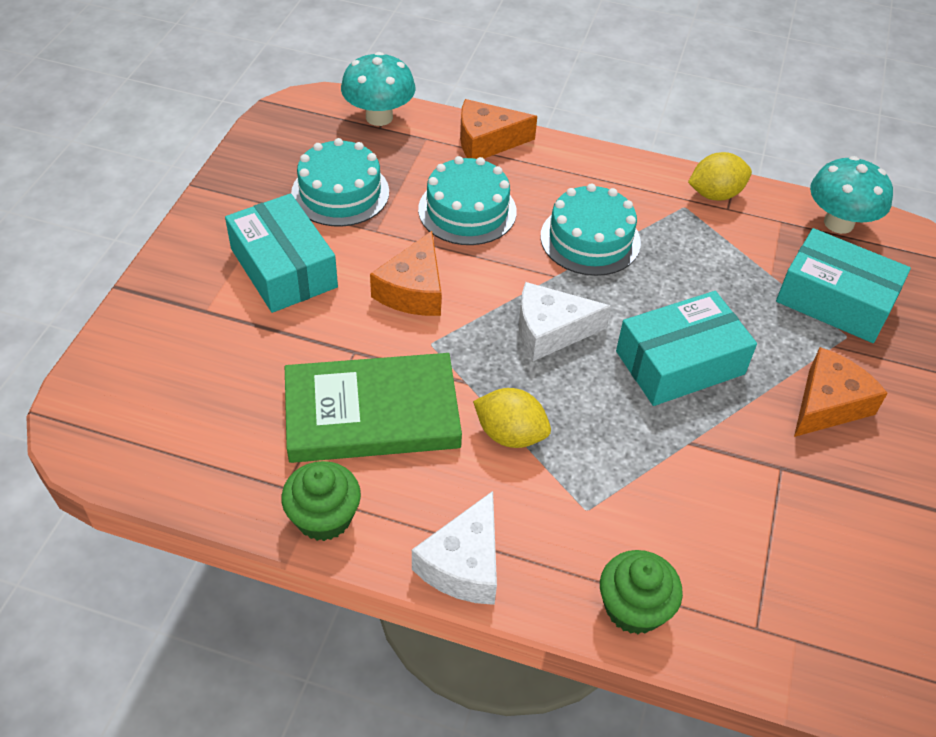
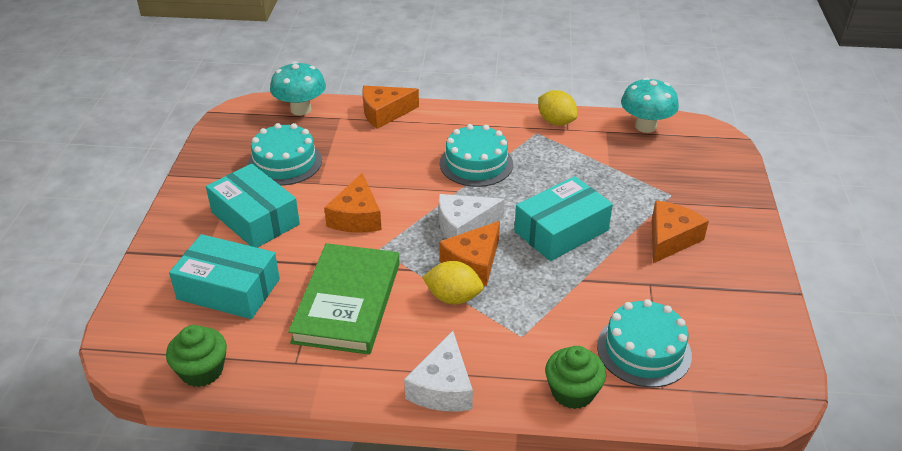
camera: 10 degrees left, 10 degrees down
green cupcake [281,461,361,541] -> green cupcake moved to [166,325,227,387]
green book [285,353,462,463] -> green book turned 60 degrees counterclockwise [288,243,400,355]
turquoise cake [418,156,517,245] -> turquoise cake moved to [597,299,692,387]
yellow lemon [688,152,752,200] -> yellow lemon turned 75 degrees clockwise [538,90,577,125]
turquoise box [776,228,911,343] -> turquoise box moved to [169,234,280,319]
none -> orange cheese [439,221,500,286]

